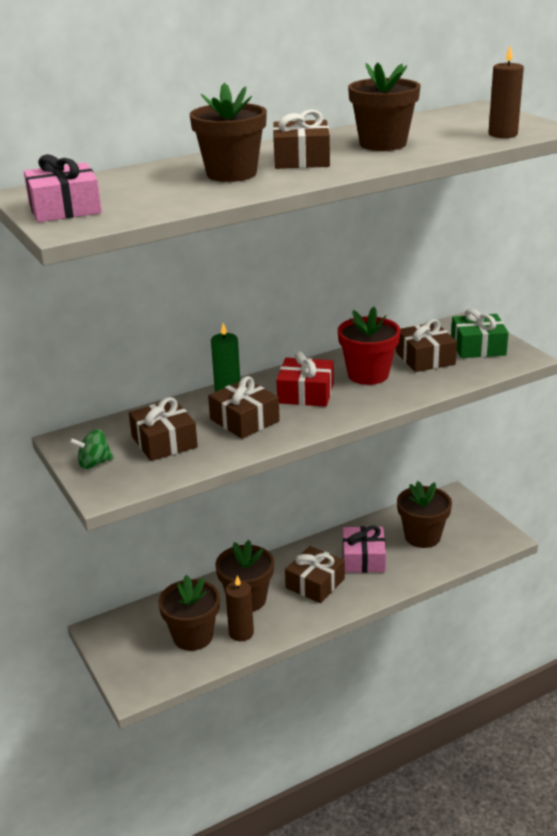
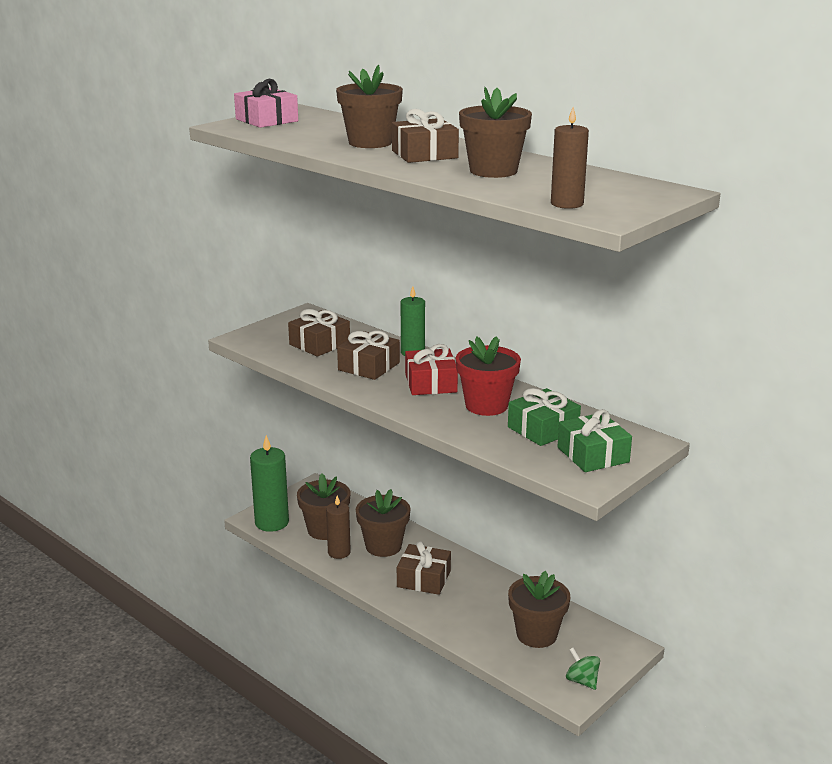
camera: 70 degrees right, 5 degrees down
green spinning top [69,429,114,469] -> green spinning top moved to [566,648,600,690]
pink gift [343,526,386,573] -> none
brown gift [396,319,457,372] -> green gift [508,388,581,446]
none -> green candle [250,435,289,532]

